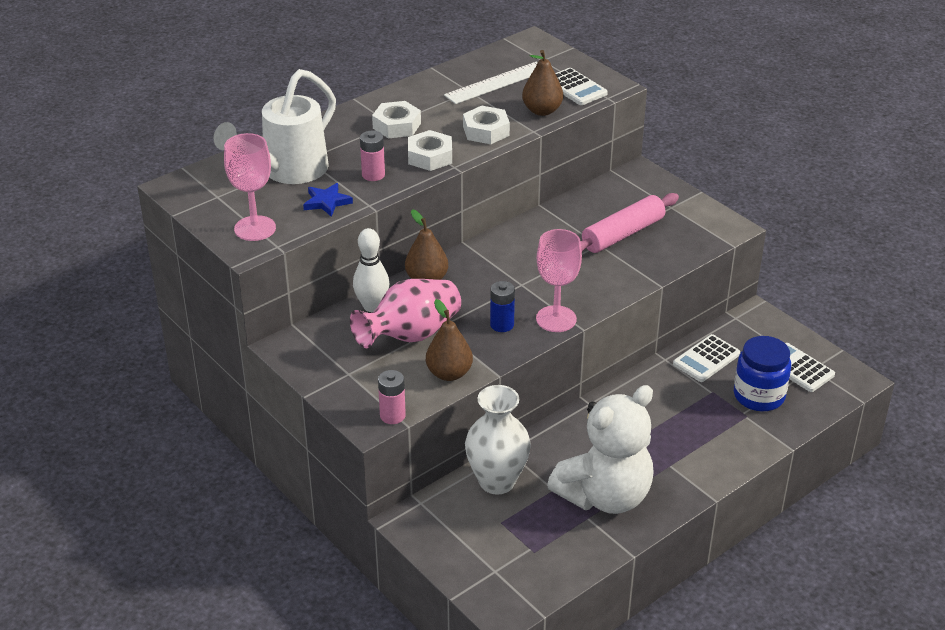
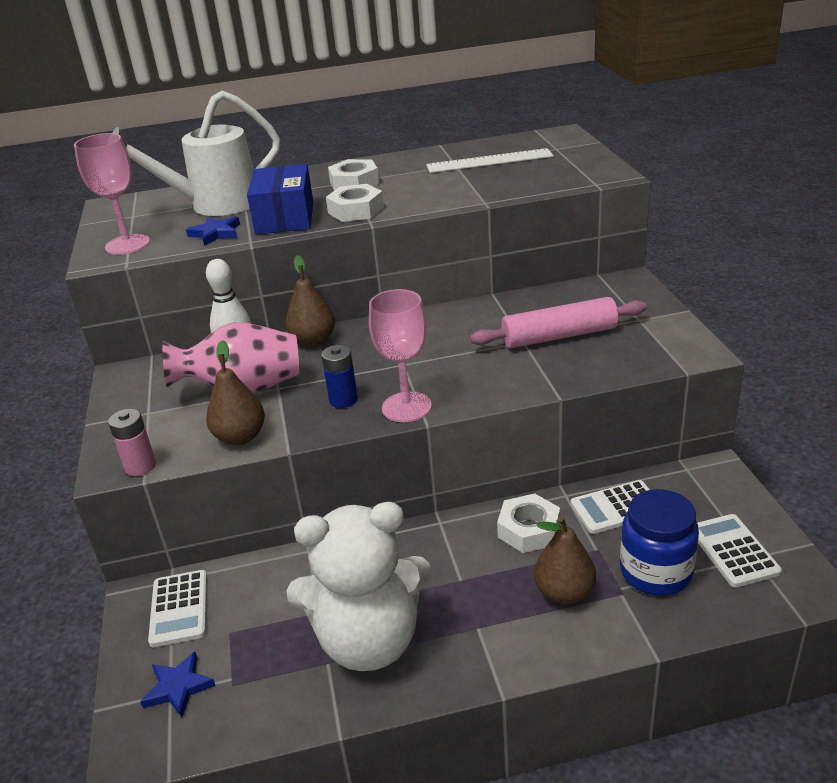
camera: 30 degrees right, 5 degrees down
pink battery [360,131,385,181] -> blue box [247,164,313,235]
white nut [463,106,510,144] -> white nut moved to [497,493,560,553]
white vase [465,385,531,495] -> none
brown pear [522,50,563,116] -> brown pear moved to [534,517,596,604]
white calculator [555,68,608,105] -> white calculator moved to [148,570,207,647]
none -> blue star [140,652,216,718]

